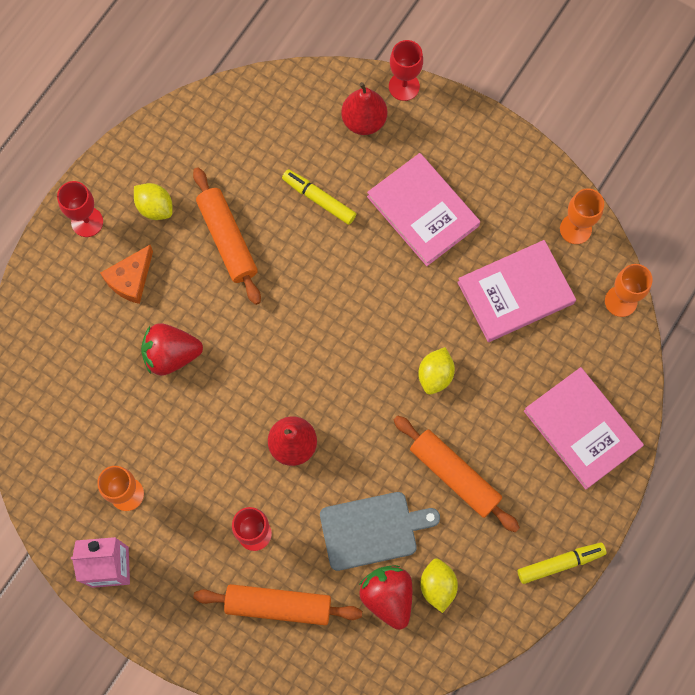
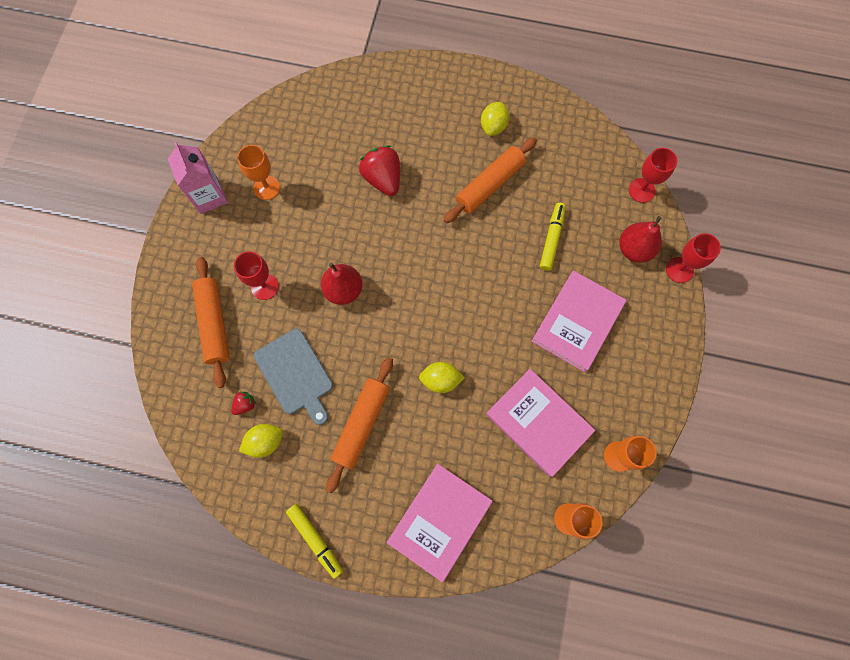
camera: 70 degrees right, 0 degrees up
red goblet [57,181,103,237] -> red goblet moved to [629,148,677,203]
orange cheese [100,245,153,304] -> none
red strawberry [359,565,412,630] -> red strawberry [231,391,256,415], size x0.48

